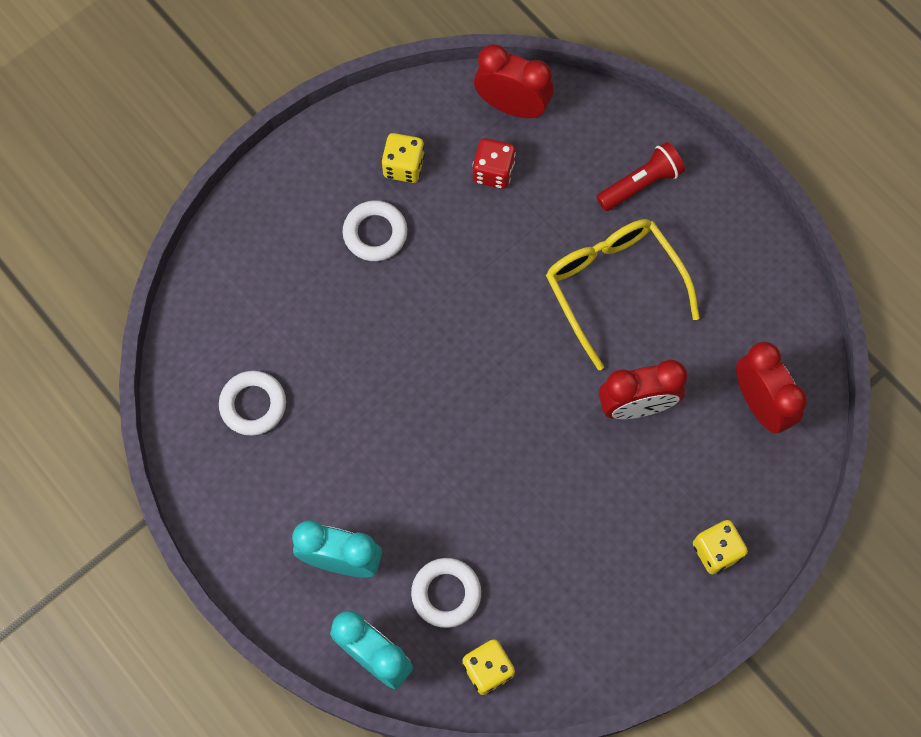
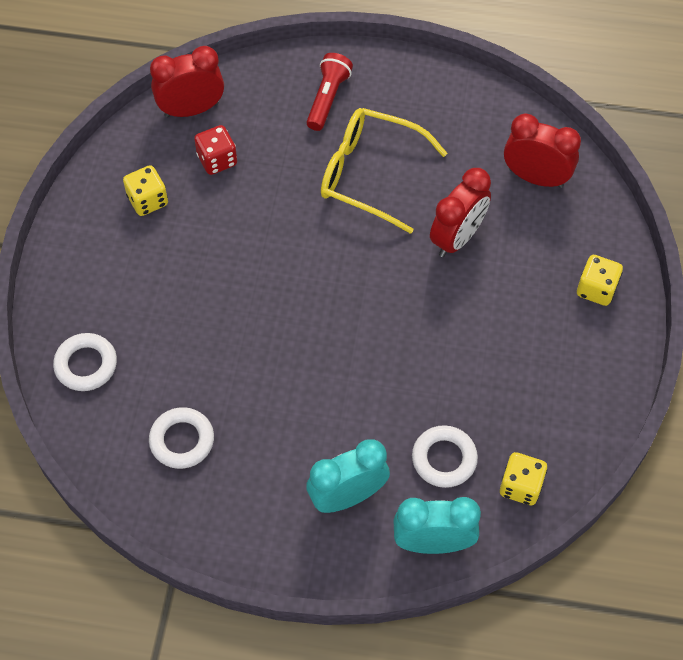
camera: 40 degrees left, 10 degrees down
white ring [343,200,407,261] -> white ring moved to [53,333,117,391]

